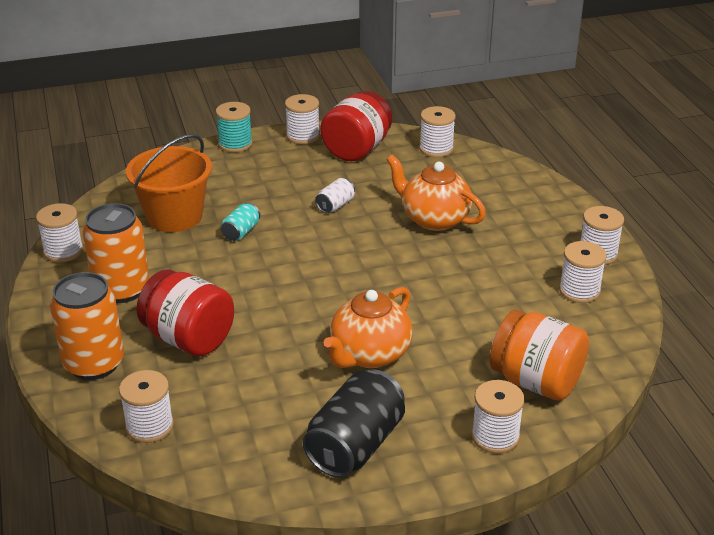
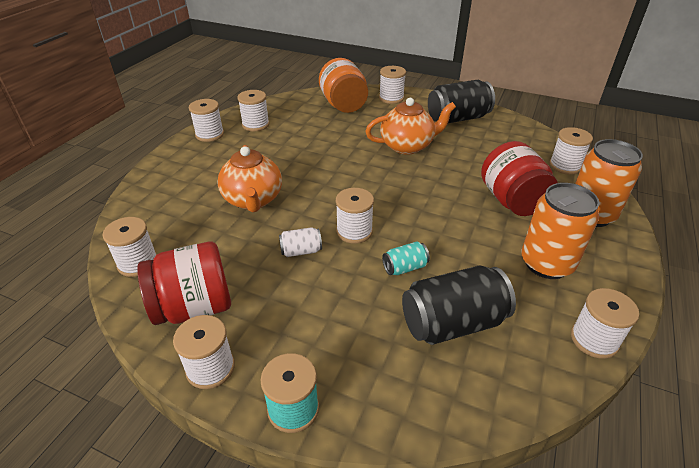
camera: 140 degrees left, 5 degrees up
orange bucket [126,134,212,232] -> black can [402,265,516,345]
none -> white spool [336,188,374,244]

